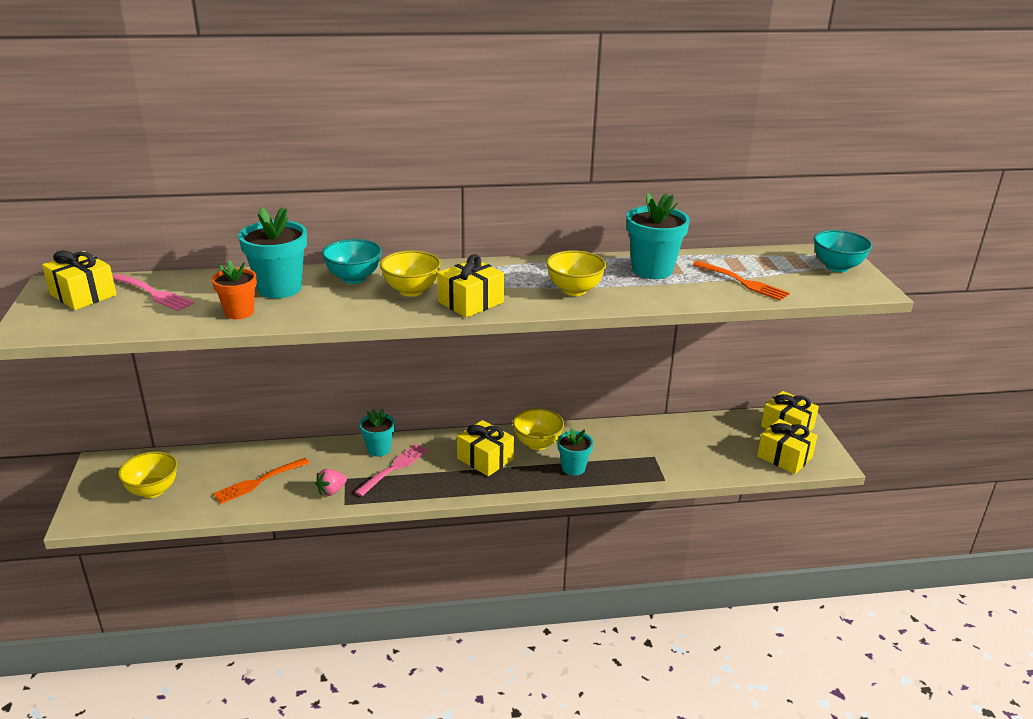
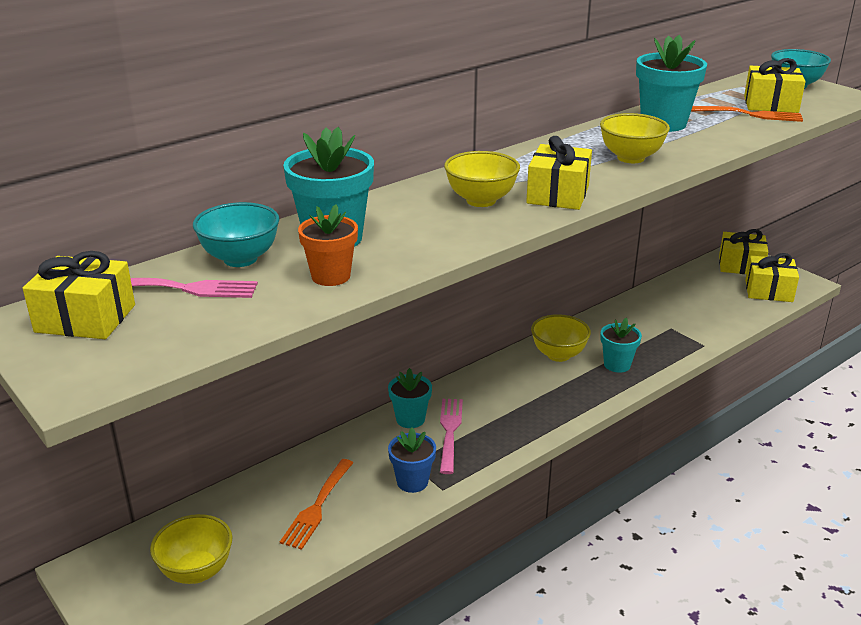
camera: 30 degrees left, 0 degrees up
pink strawberry [315,469,347,496] -> blue flower pot [388,427,436,493]
turquoise bowl [322,239,382,284] -> turquoise bowl moved to [193,202,279,267]
yellow gift [457,420,514,476] -> yellow gift moved to [744,58,806,113]

